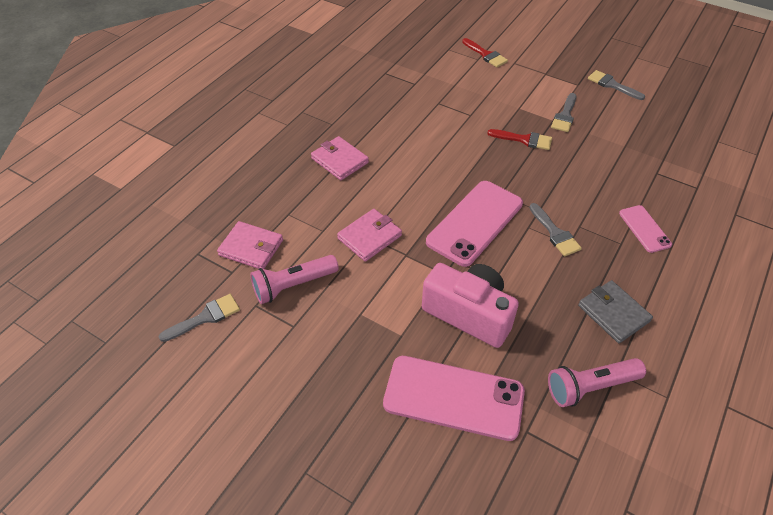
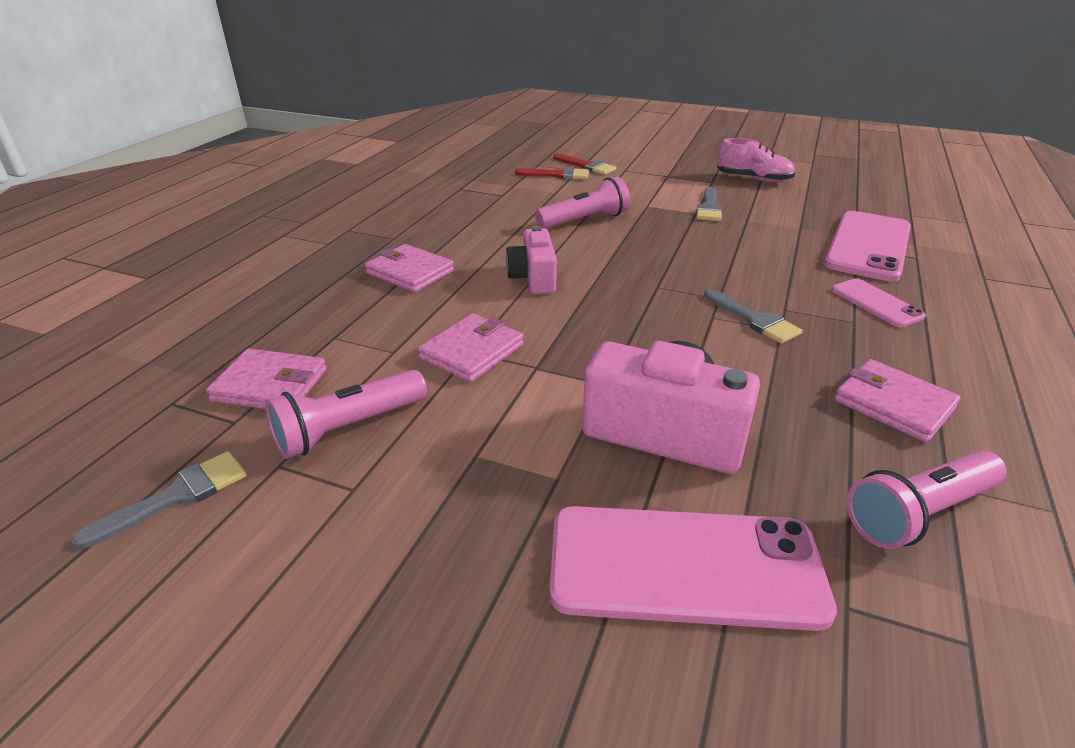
camera: 10 degrees left, 15 degrees down
pink phone [426,181,523,267] -> pink phone moved to [824,211,911,282]
red brush [487,129,552,150] -> red brush moved to [515,167,589,180]
grey wallet [578,280,653,343] -> pink wallet [834,359,961,442]
grey brush [588,70,645,100] -> pink shoe [717,138,795,182]
none -> pink camera [505,226,557,294]
none -> pink flashlight [535,177,630,229]

